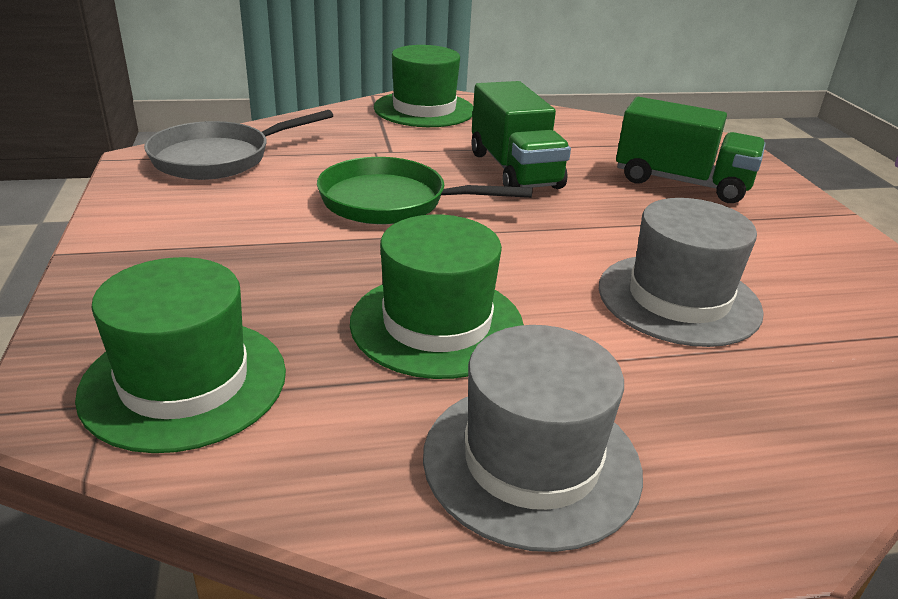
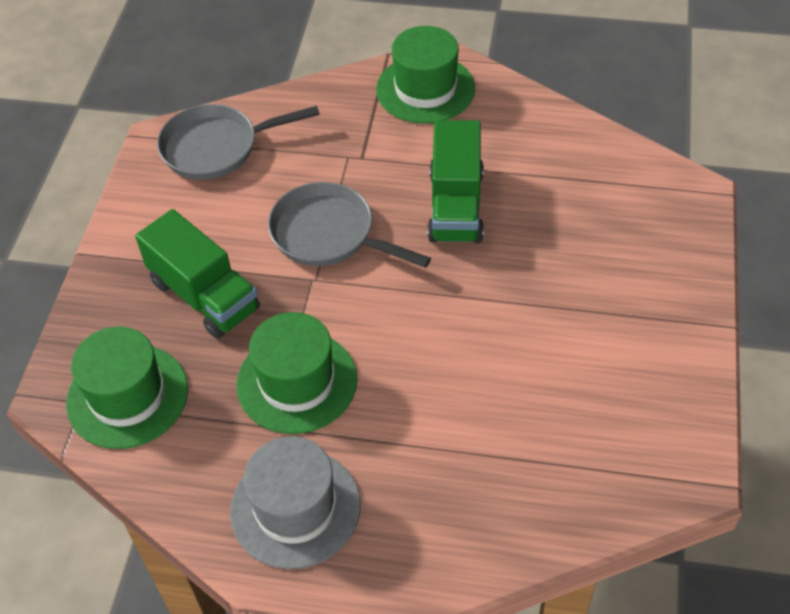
camera: 25 degrees right, 20 degrees up
green pan [317,157,533,224] -> grey pan [268,182,431,268]
grey hat [599,198,764,347] -> none
green truck [616,97,765,203] -> green truck moved to [135,209,260,339]

